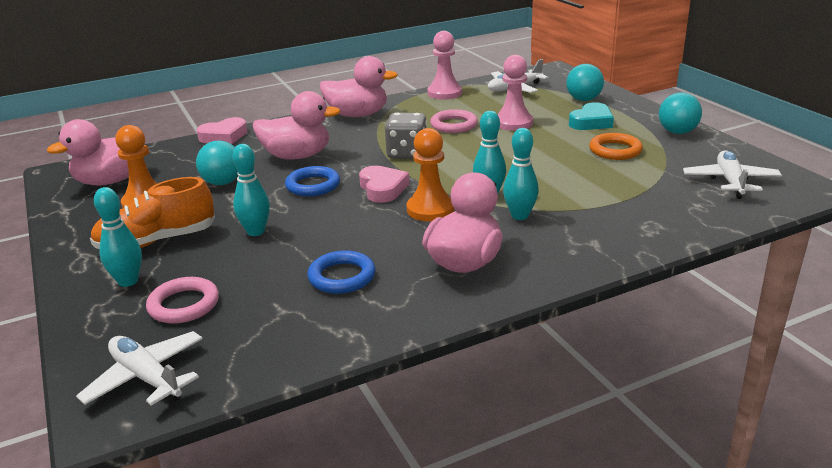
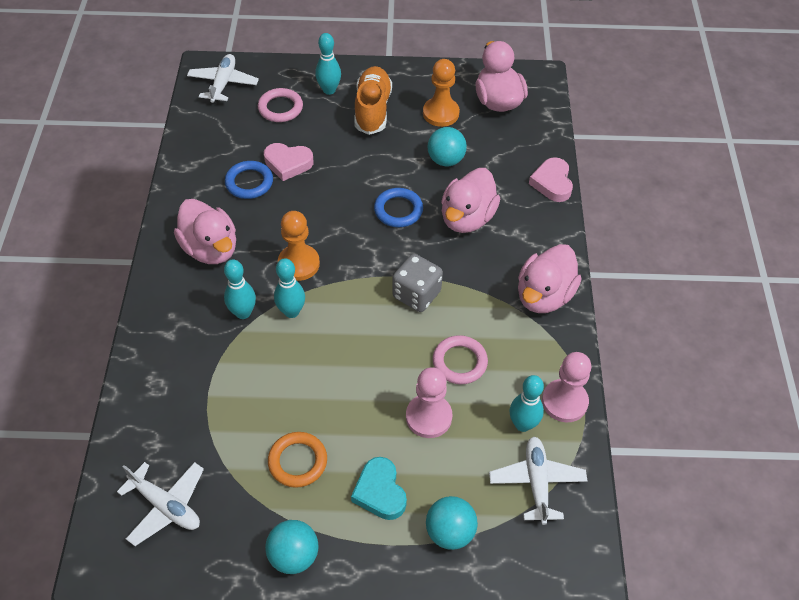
camera: 115 degrees right, 25 degrees up
white plane [76,331,203,406] -> white plane turned 60 degrees counterclockwise [187,54,259,104]
turquoise bowling pin [232,144,270,236] -> turquoise bowling pin moved to [509,375,544,432]
pink heart [359,166,409,203] -> pink heart moved to [264,143,313,181]

